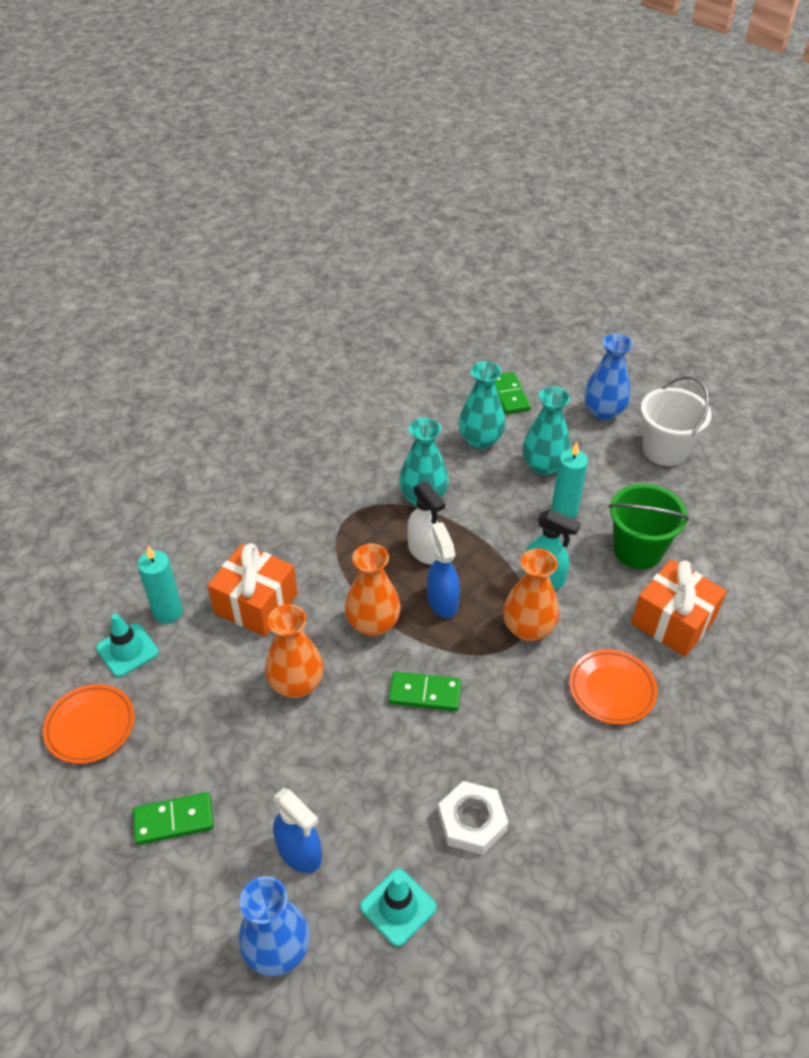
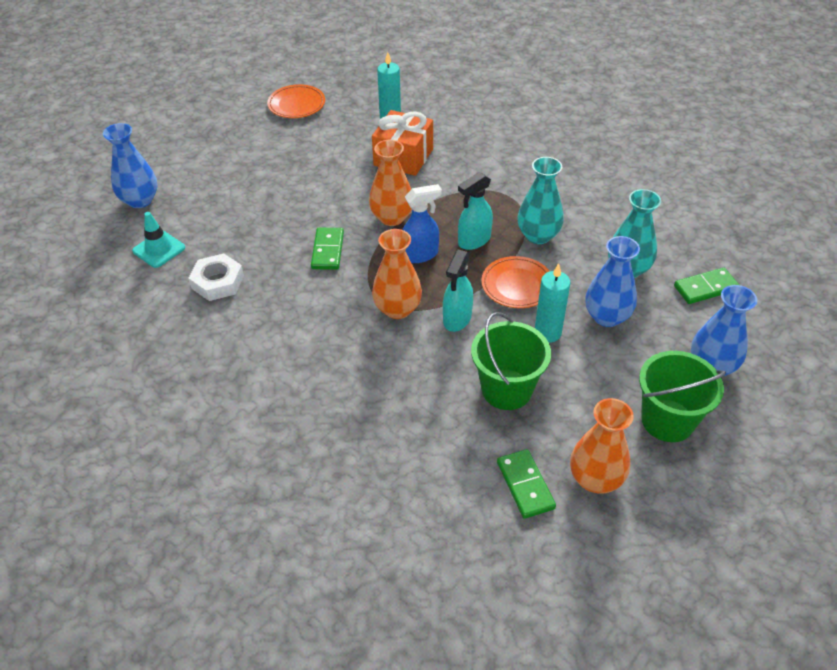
camera: 85 degrees right, 0 degrees up
turquoise traffic cone [96,613,159,677] -> none
green domino [133,792,214,845] -> green domino moved to [497,449,556,519]
orange vase [265,604,324,698] -> orange vase moved to [570,398,634,494]
blue spray bottle [273,788,322,873] -> none
white spray bottle [407,482,445,564] -> turquoise spray bottle [458,172,493,250]
turquoise vase [522,387,571,475] -> blue vase [585,236,640,327]
orange plate [569,649,658,725] -> orange plate moved to [481,256,550,308]
orange gift [631,559,727,657] -> none
white bucket [641,376,712,466] -> green bucket [639,351,726,442]

